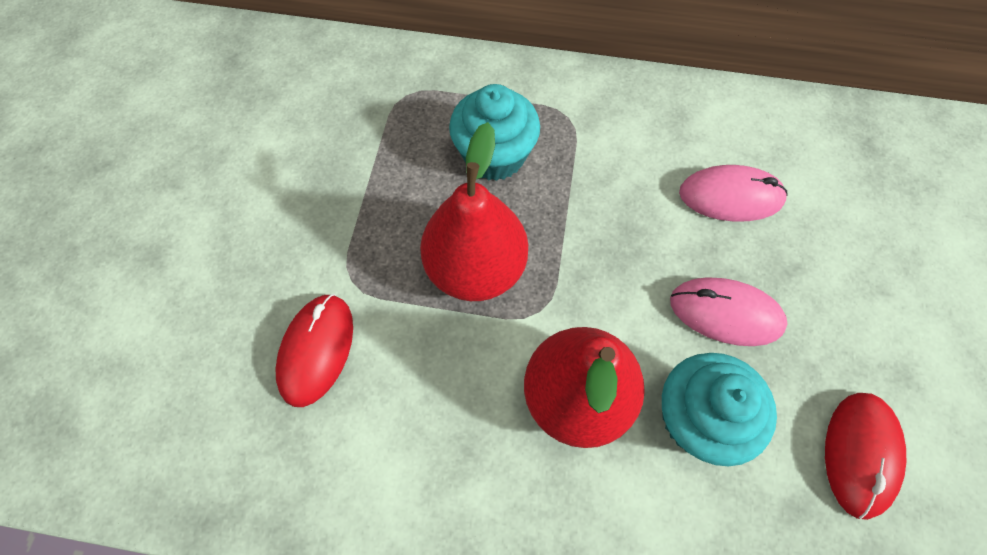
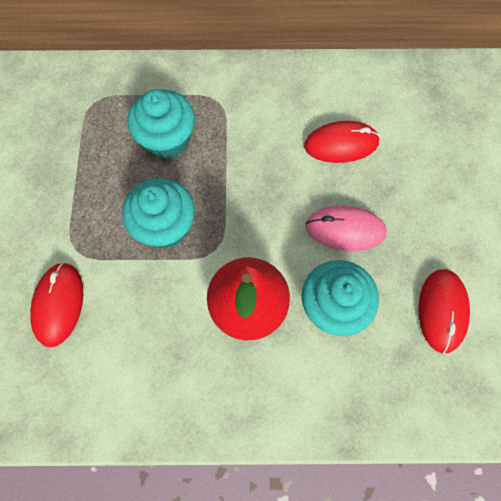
camera: 10 degrees left, 5 degrees up
red pear [420,122,528,301] -> turquoise cupcake [122,178,195,249]
pink mouse [679,165,788,222] -> red mouse [304,121,380,163]

